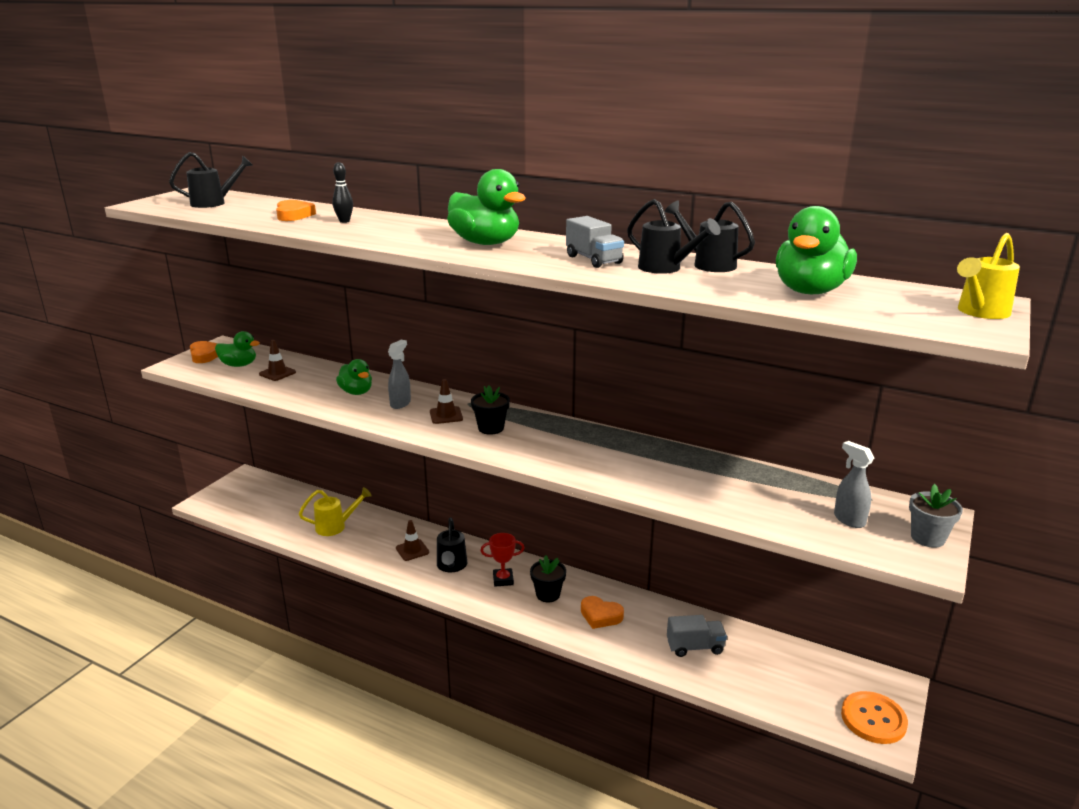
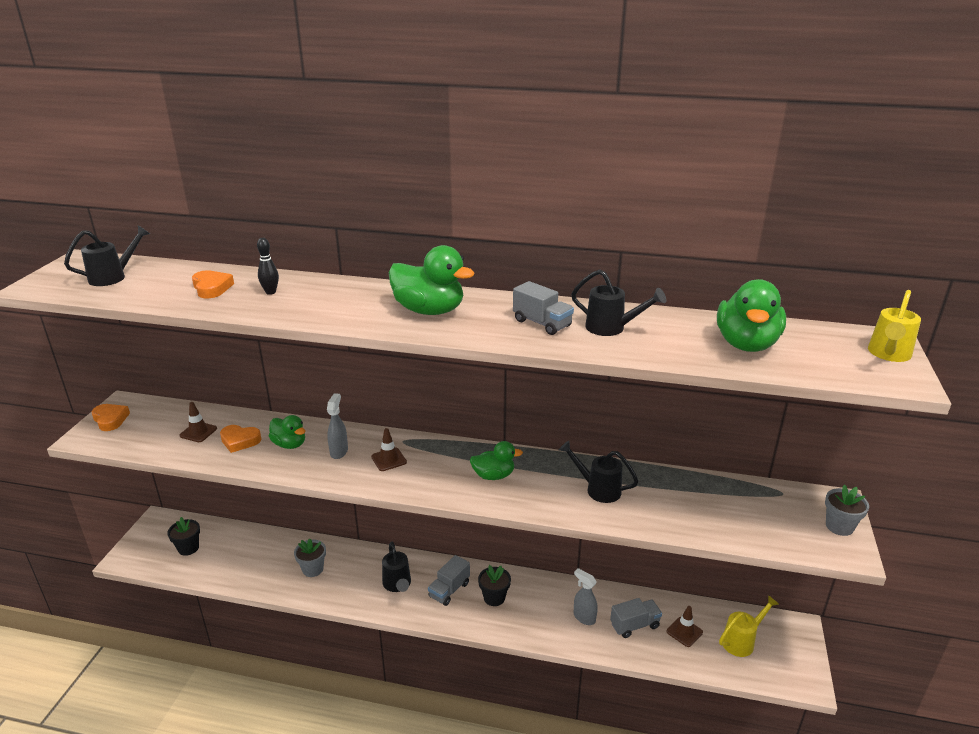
camera: 15 degrees left, 5 degrees up
green duck [215,331,260,367] -> green duck moved to [470,441,523,480]
yellow watering can [299,487,372,536] -> yellow watering can moved to [719,595,779,657]
brown traffic cone [396,520,429,561] -> brown traffic cone moved to [667,606,703,647]
black flower pot [471,385,510,435] -> black flower pot moved to [167,517,200,556]
red trophy [481,533,525,586] -> grey truck [428,555,470,606]
orange heart [581,596,624,629] -> orange heart moved to [220,425,262,453]
black watering can [665,200,755,272] -> black watering can moved to [559,441,639,503]
grey spray bottle [834,441,874,528] -> grey spray bottle moved to [574,568,598,625]
orange button [841,691,908,744] -> none
none -> grey flower pot [294,538,326,577]

